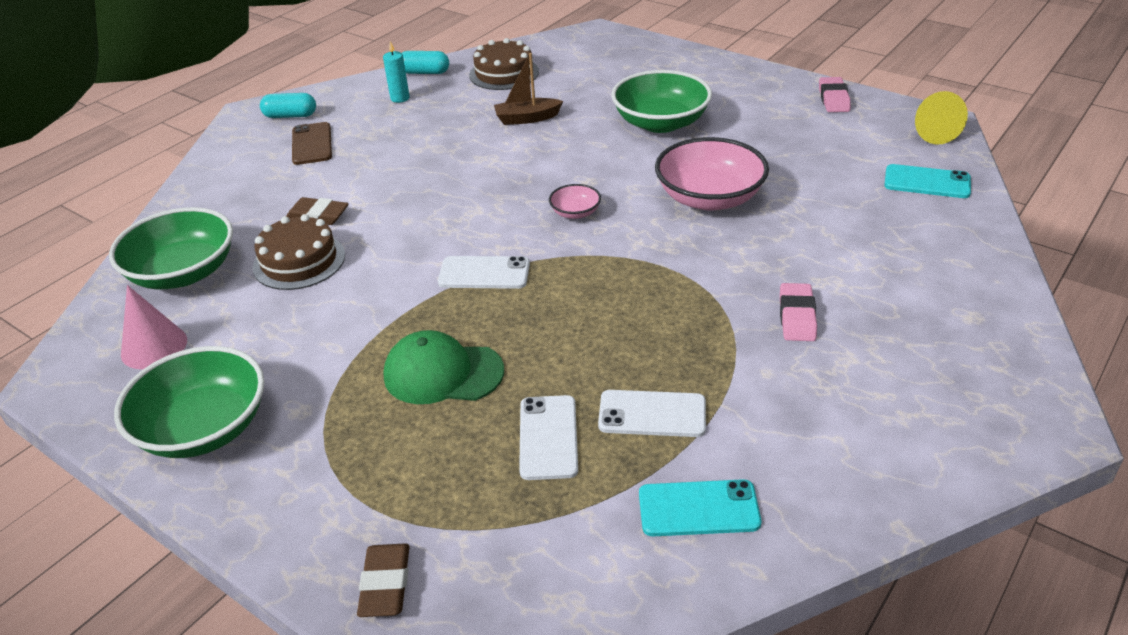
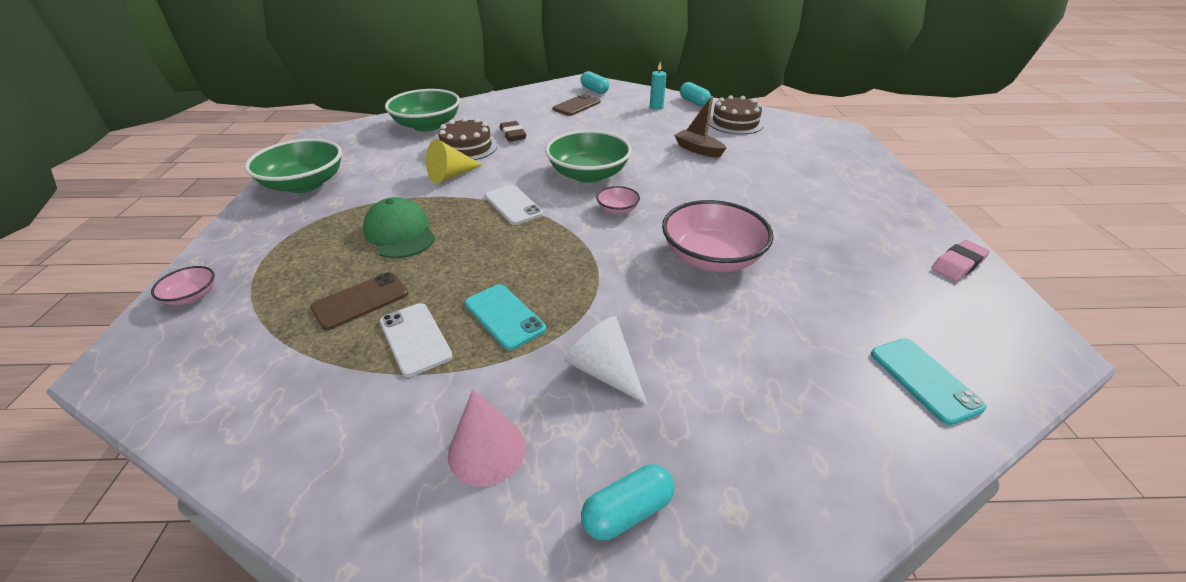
camera: 50 degrees right, 0 degrees up
pink cone [121,285,187,369] -> pink cone moved to [448,389,526,486]
brown eraser [357,543,409,617] -> pink bowl [151,266,215,305]
white phone [519,395,578,480] -> brown phone [310,272,408,330]
green bowl [611,70,712,133] -> green bowl moved to [545,130,632,183]
turquoise phone [639,479,761,536] -> turquoise phone moved to [465,284,546,350]
pink eraser [780,283,817,341] -> white cone [564,316,647,405]
yellow cone [915,91,968,145] -> yellow cone moved to [426,139,482,184]
none -> turquoise capsule [581,464,675,540]

